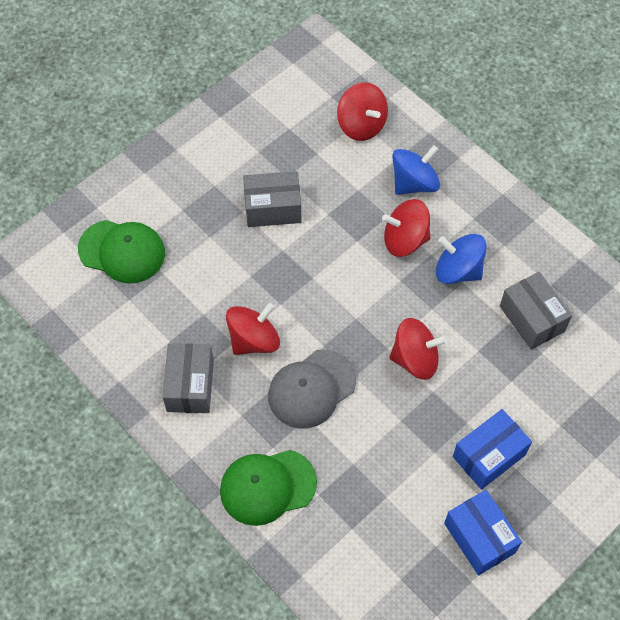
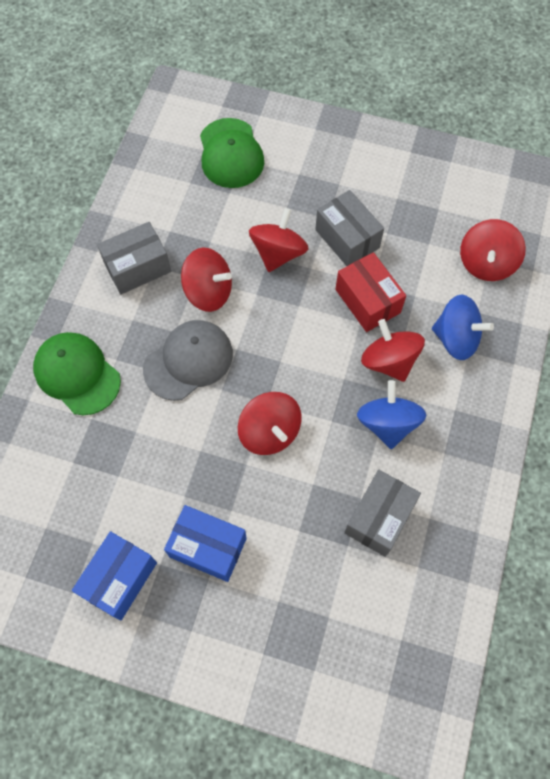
camera: 60 degrees right, 5 degrees up
grey cap [268,349,356,429] -> grey cap turned 120 degrees clockwise [143,320,233,401]
none -> red spinning top [249,208,309,272]
none -> red box [335,252,406,332]

